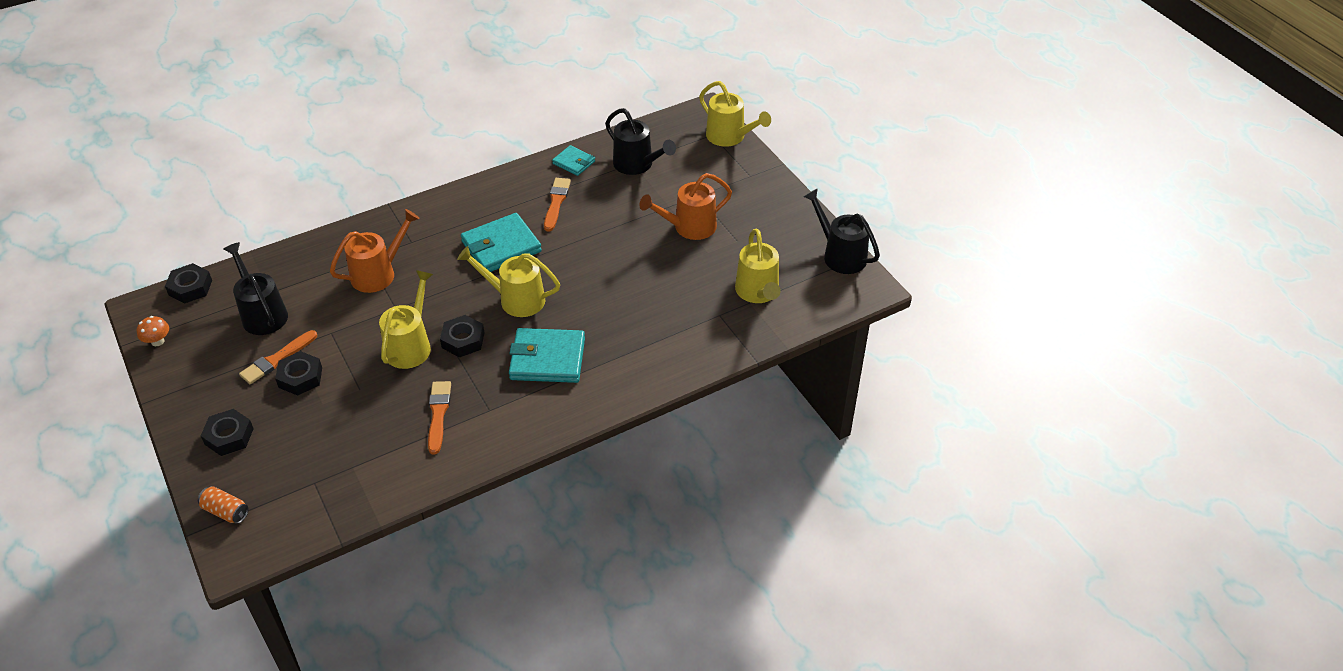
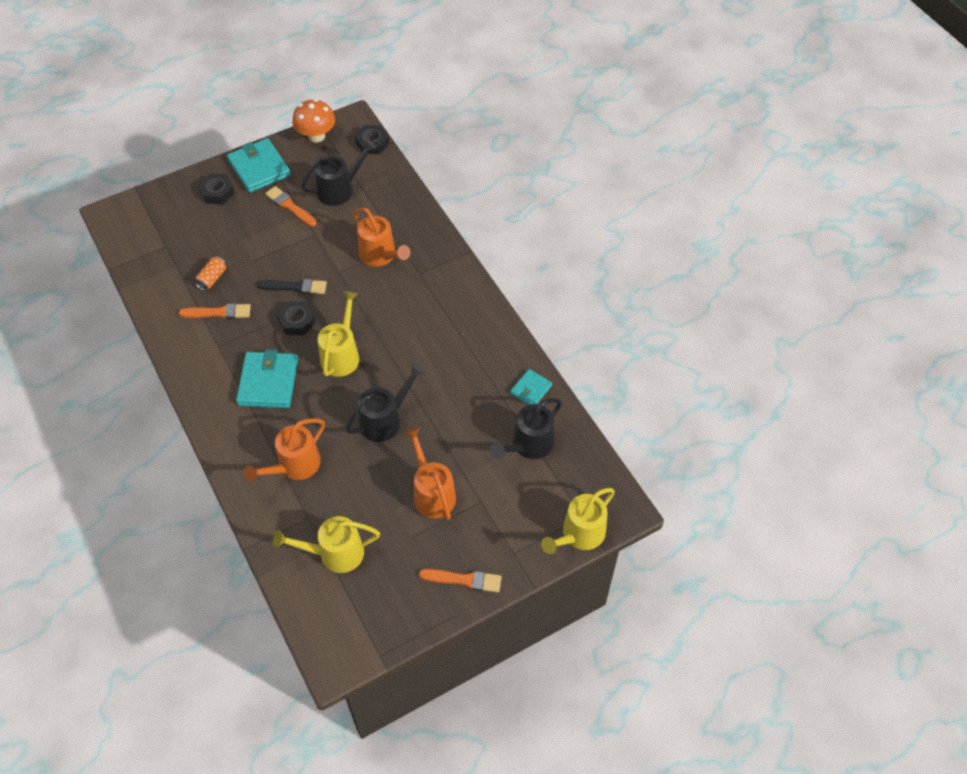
camera: 90 degrees right, 10 degrees up
orange mushroom [137,316,169,346] -> orange mushroom [292,99,335,143], size x1.83
orange can [198,486,249,524] -> orange can moved to [194,256,226,291]
black nut [275,351,322,396] -> none
yellow watering can [379,270,433,369] -> black brush [256,279,327,294]
turquoise wallet [461,213,542,272] -> turquoise wallet moved to [227,138,291,193]
orange brush [544,178,571,232] -> orange brush moved to [419,569,501,592]
black watering can [803,188,880,274] -> black watering can moved to [346,364,425,442]
none -> orange watering can [244,418,325,482]

